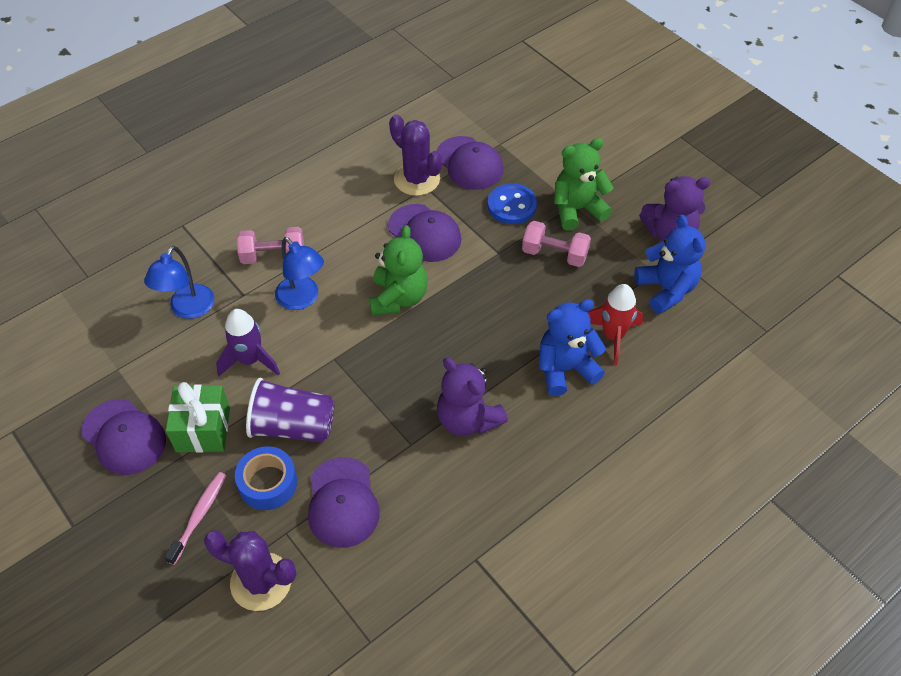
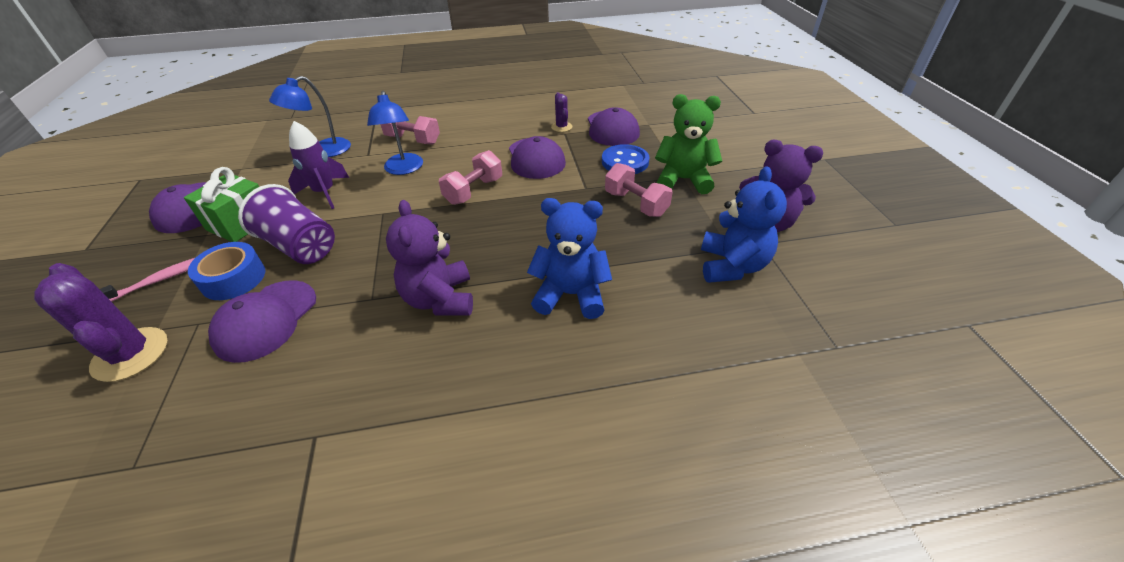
camera: 30 degrees right, 10 degrees down
green teddy bear [369,225,428,316] -> pink dumbbell [439,150,502,205]
purple cactus [389,114,442,196] -> purple cactus [551,92,572,132], size x0.52
red rocket [587,284,643,365] -> none

